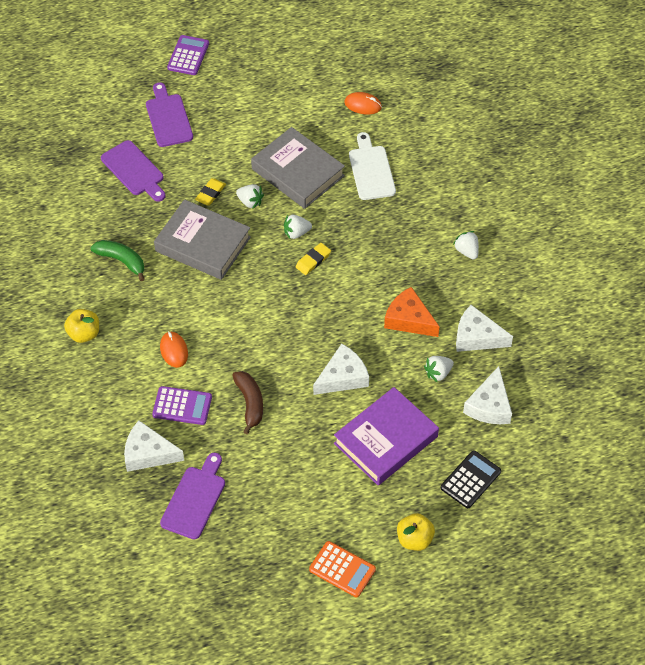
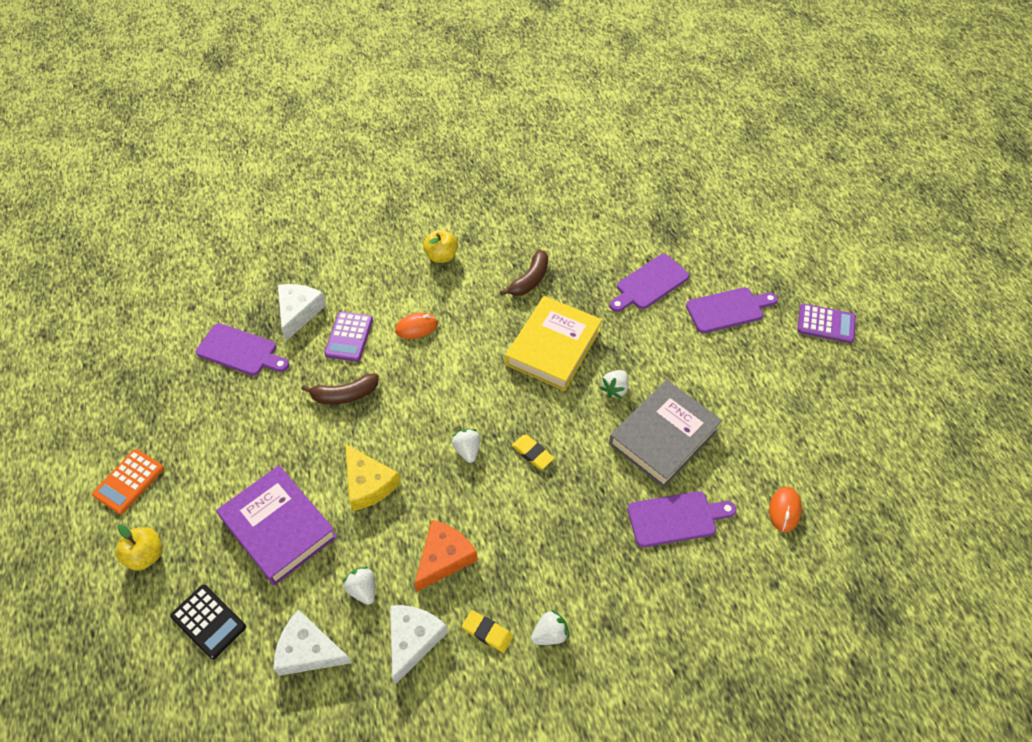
camera: 90 degrees right, 0 degrees up
green banana [91,240,145,281] -> brown banana [500,249,548,296]
grey book [154,199,251,280] -> yellow book [505,296,602,391]
yellow eraser [195,178,226,206] -> yellow eraser moved to [462,610,513,653]
white strawberry [284,214,312,239] -> white strawberry moved to [452,429,480,463]
white cheese [313,344,369,395] -> yellow cheese [345,444,401,511]
white cutting board [349,132,396,200] -> purple cutting board [628,491,736,547]

